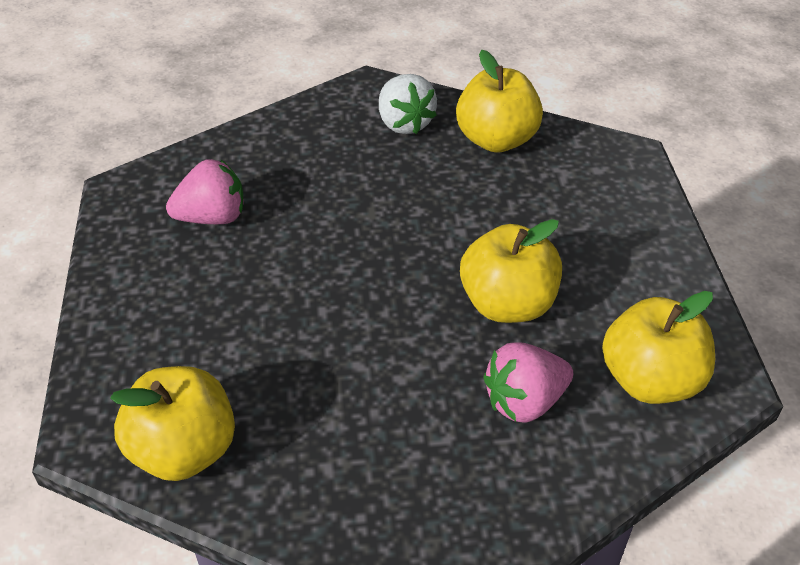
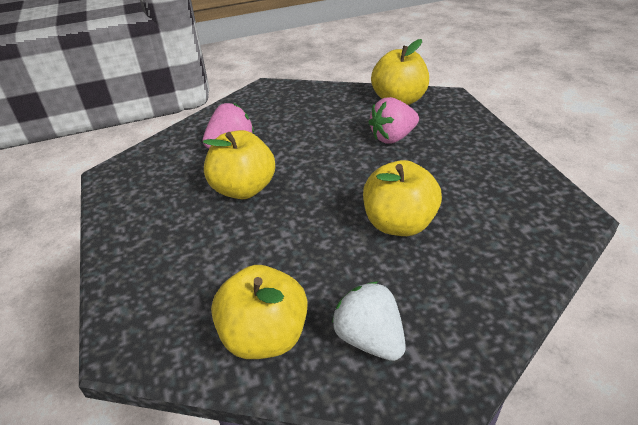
camera: 170 degrees right, 5 degrees down
pink strawberry [166,159,244,224] -> pink strawberry moved to [368,97,419,144]
yellow apple [602,291,715,404] -> yellow apple moved to [363,160,442,236]

